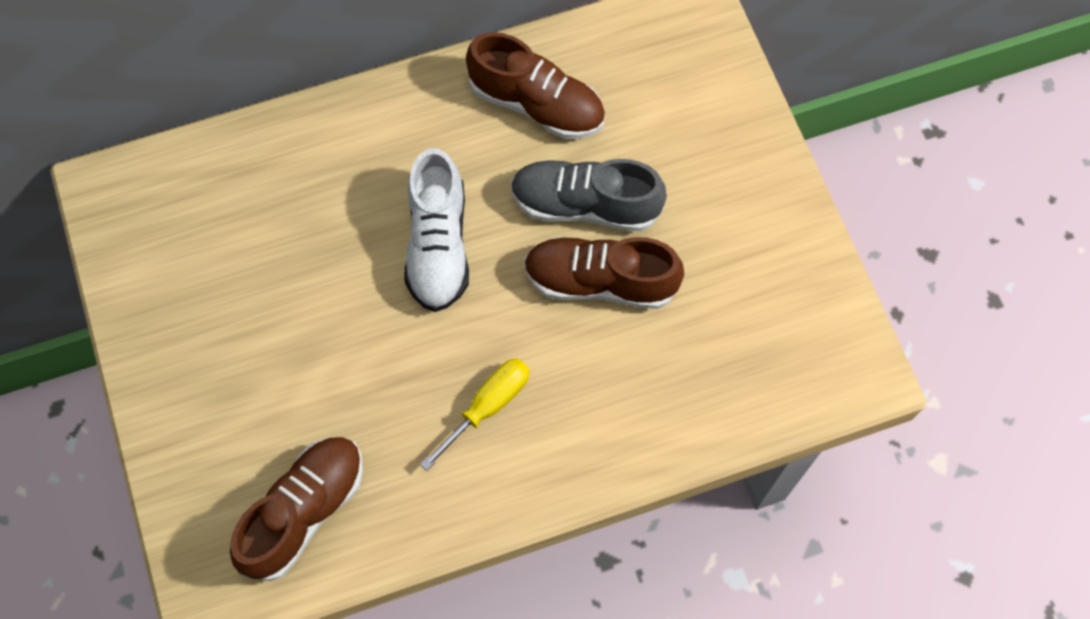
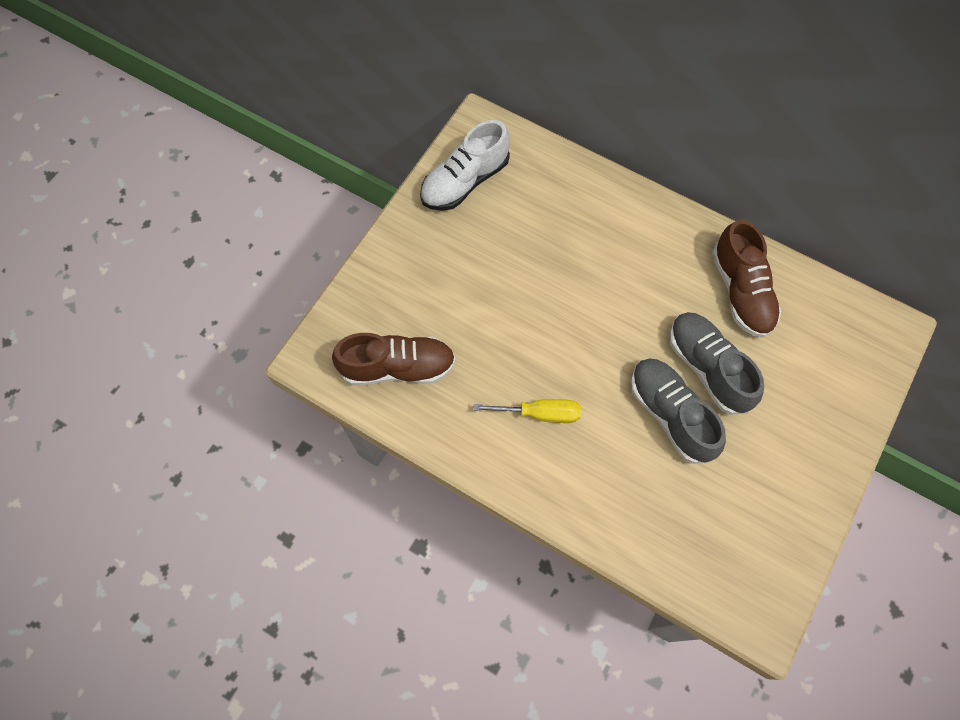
camera: 50 degrees right, 0 degrees up
white shoe [404,148,469,312] -> white shoe moved to [420,120,510,211]
brown shoe [524,237,684,309] -> grey shoe [631,358,726,464]

